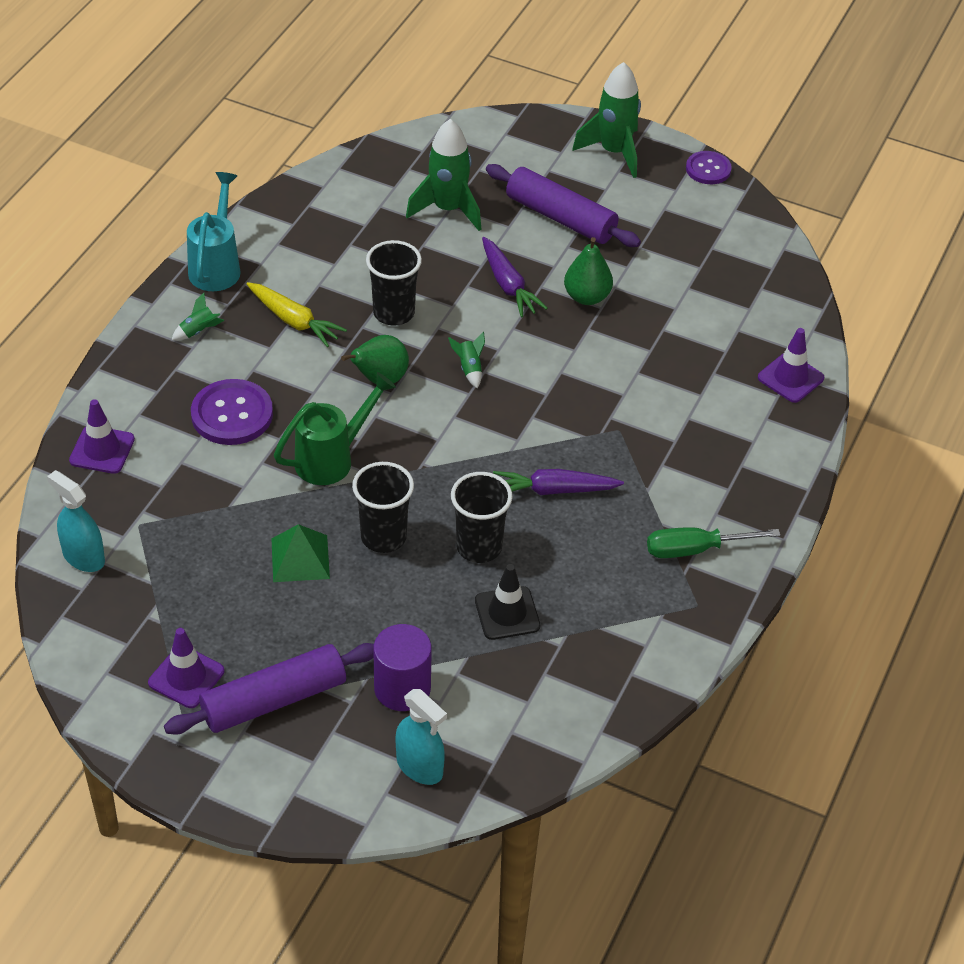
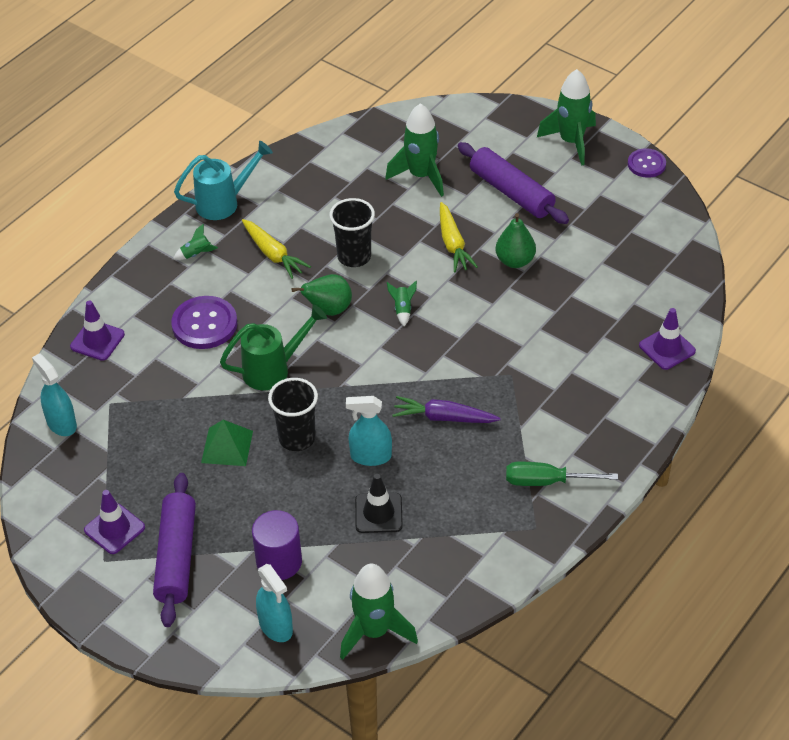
camera: 15 degrees right, 0 degrees up
purple rolling pin [164,643,374,735] -> purple rolling pin turned 75 degrees counterclockwise [153,473,196,627]
turquoise watering can [187,172,241,291] -> turquoise watering can turned 45 degrees clockwise [174,141,273,220]
black cup [451,472,513,563] -> turquoise spray bottle [346,396,392,466]
purple carrot [482,237,548,318] -> yellow carrot [440,202,478,272]
none -> green rocket [340,564,418,660]

